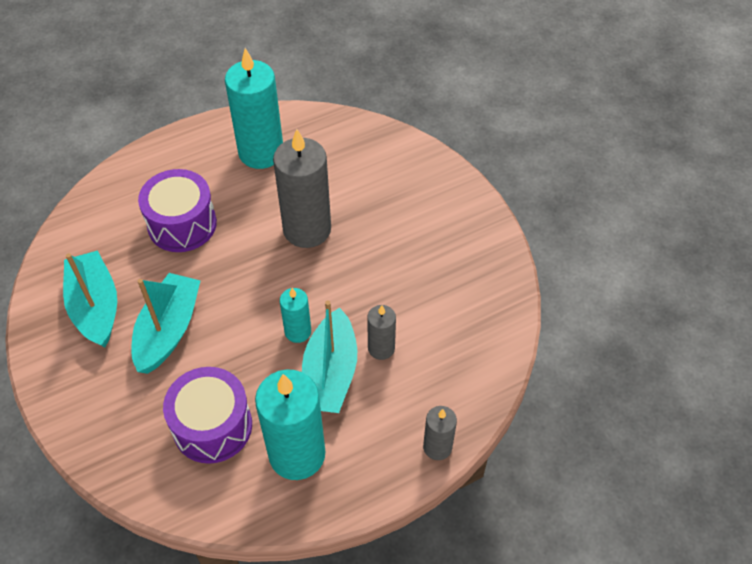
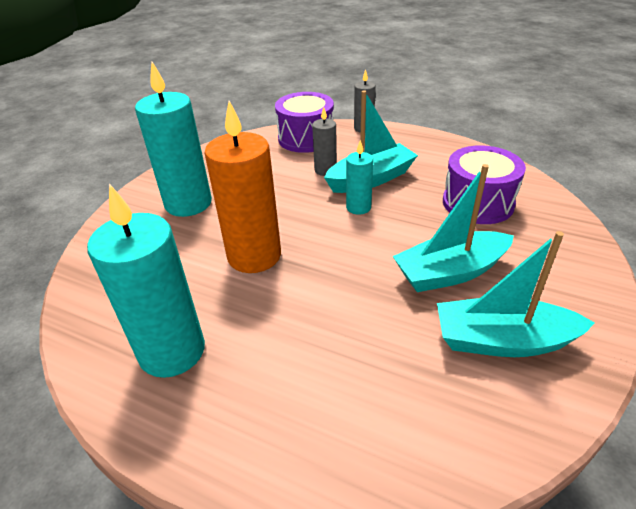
camera: 125 degrees left, 15 degrees down
turquoise boat [63,251,117,348] -> turquoise boat turned 60 degrees clockwise [437,231,595,357]
purple drum [138,169,217,252] -> purple drum moved to [275,92,334,153]
turquoise candle [255,369,325,480] -> turquoise candle moved to [135,62,212,217]
grey candle [273,129,331,248] -> orange candle [204,101,281,273]

